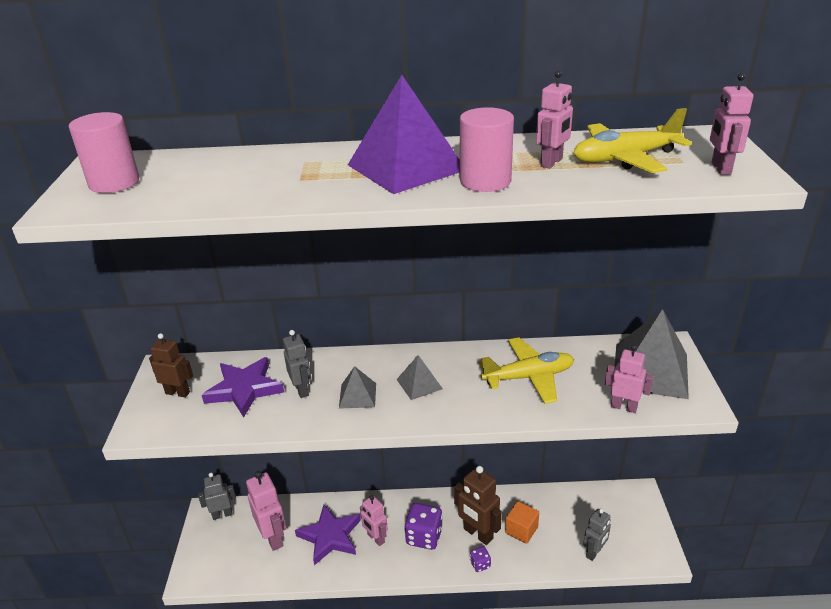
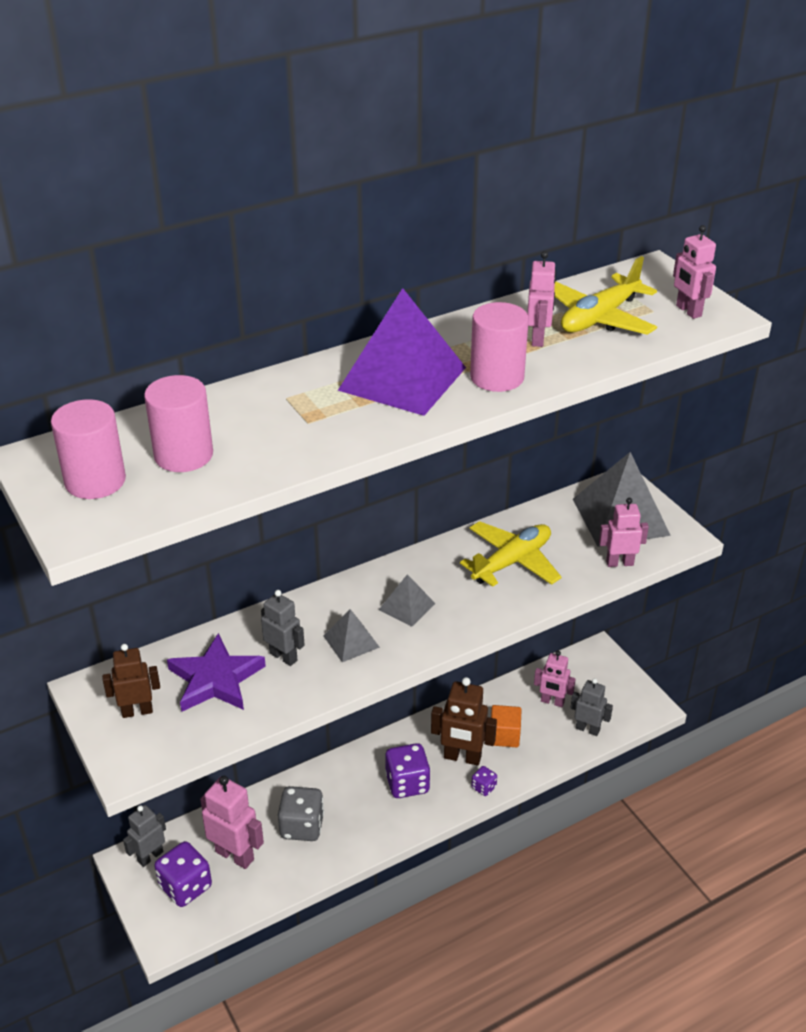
camera: 30 degrees left, 5 degrees up
purple star [295,505,361,565] -> grey dice [278,786,324,841]
pink robot [360,495,388,546] -> pink robot moved to [534,651,576,707]
grey robot [583,508,611,561] -> grey robot turned 75 degrees counterclockwise [570,678,613,736]
none -> pink cylinder [144,375,213,472]
none -> purple dice [154,841,212,907]

